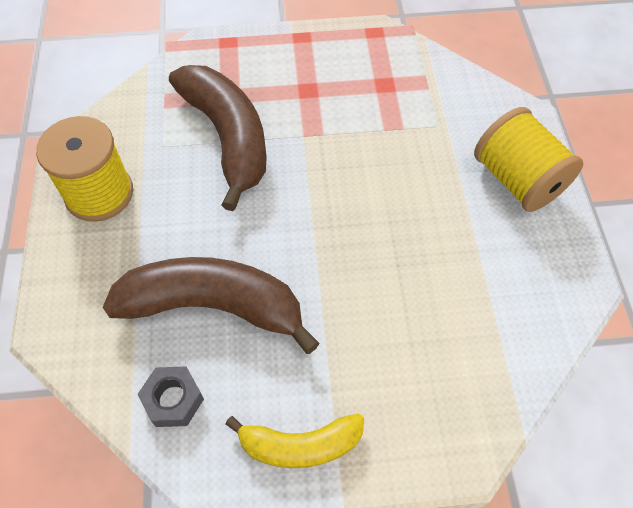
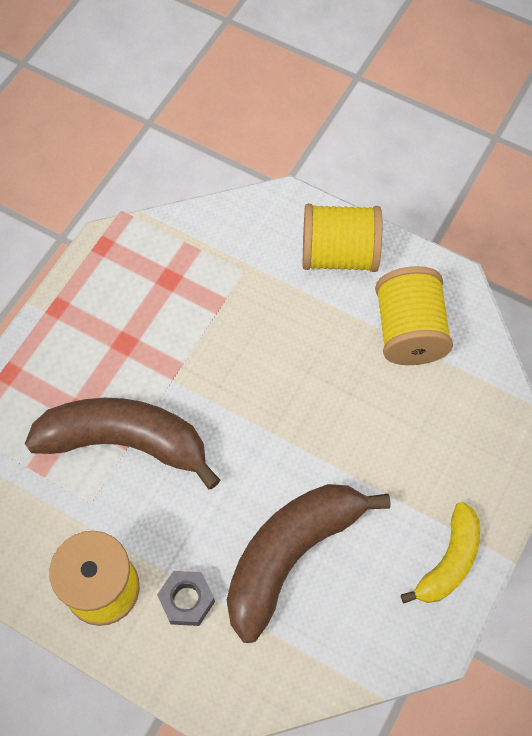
camera: 55 degrees left, 5 degrees up
grey nut [137,367,204,427] -> grey nut moved to [157,571,215,626]
none -> yellow spool [375,266,453,365]

